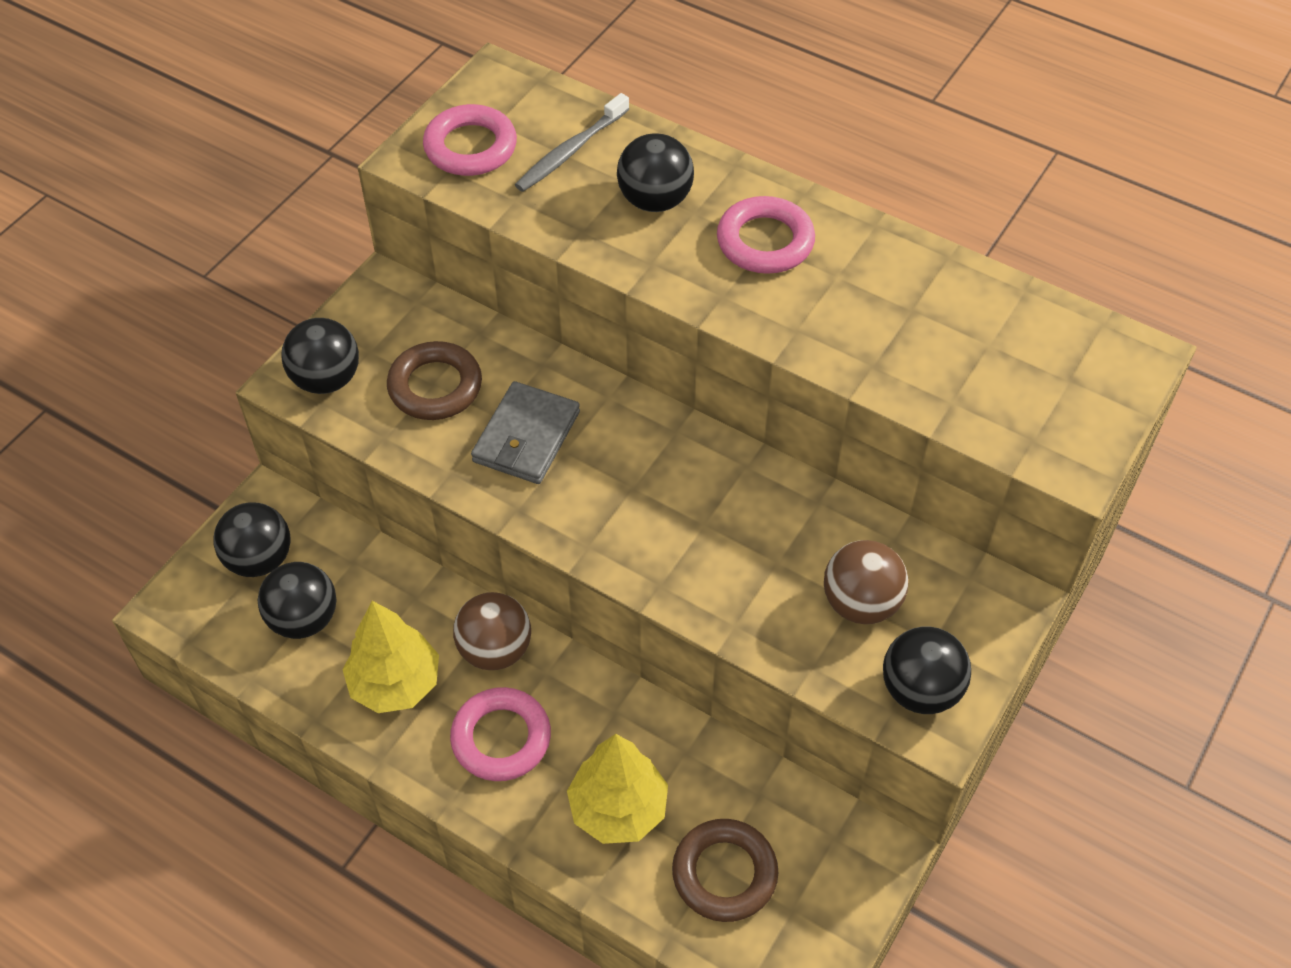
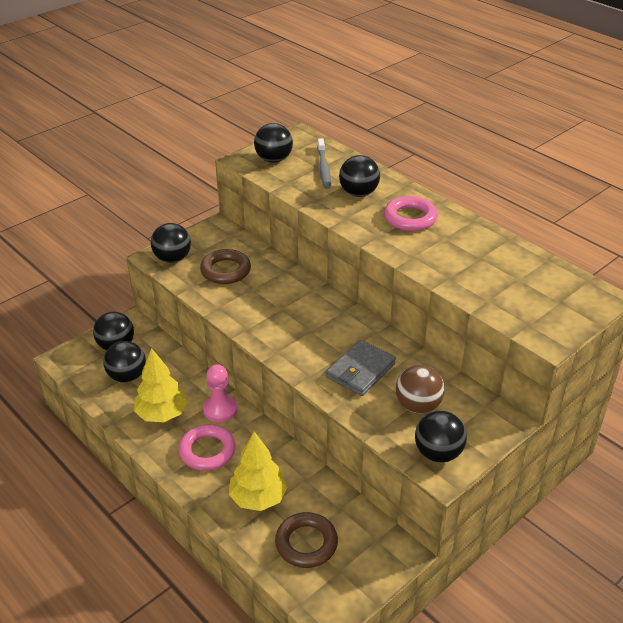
camera: 15 degrees right, 15 degrees down
pink ring [423,104,517,176] -> black ball [254,123,293,163]
brown ball [453,592,531,670] -> pink pawn [203,364,238,422]
grey wallet [471,381,580,484] -> grey wallet moved to [326,340,396,396]
grey toothbrush [515,93,629,192] -> grey toothbrush turned 60 degrees counterclockwise [317,138,331,189]

